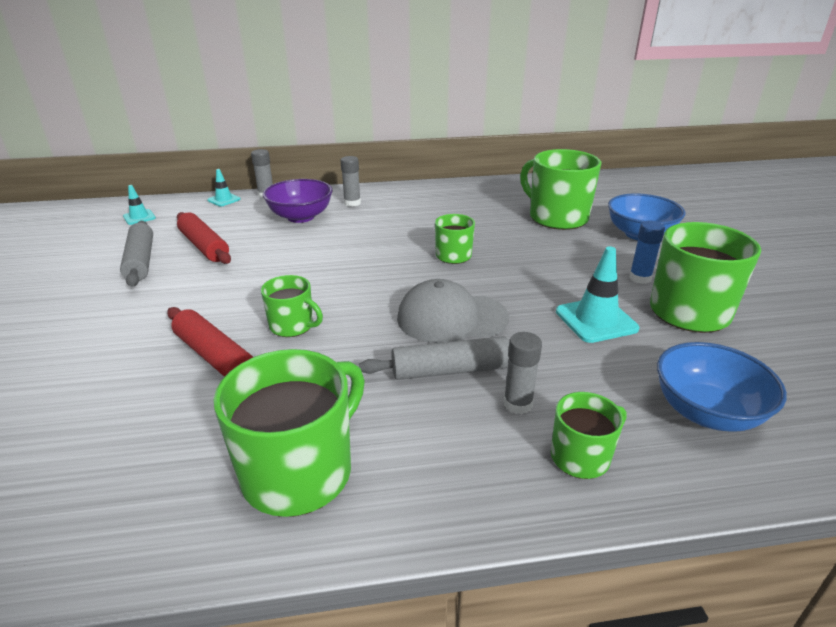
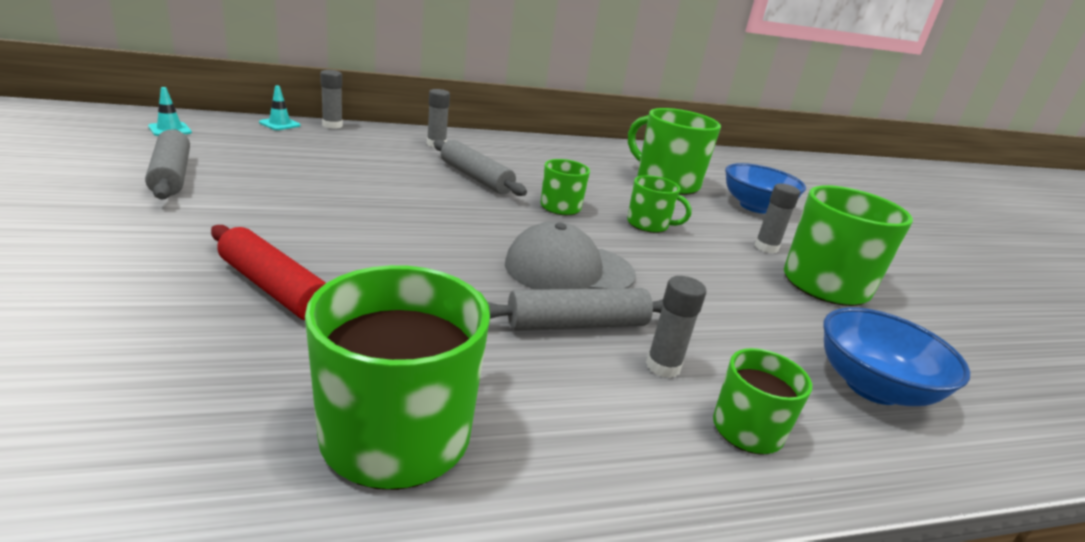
camera: 10 degrees left, 5 degrees down
red rolling pin [177,212,231,264] -> none
green mug [261,275,323,337] -> green mug moved to [627,175,692,233]
purple bowl [263,179,332,223] -> none
turquoise traffic cone [556,246,639,343] -> none
blue glue stick [629,221,665,284] -> grey glue stick [755,184,800,253]
none -> grey rolling pin [434,140,527,196]

